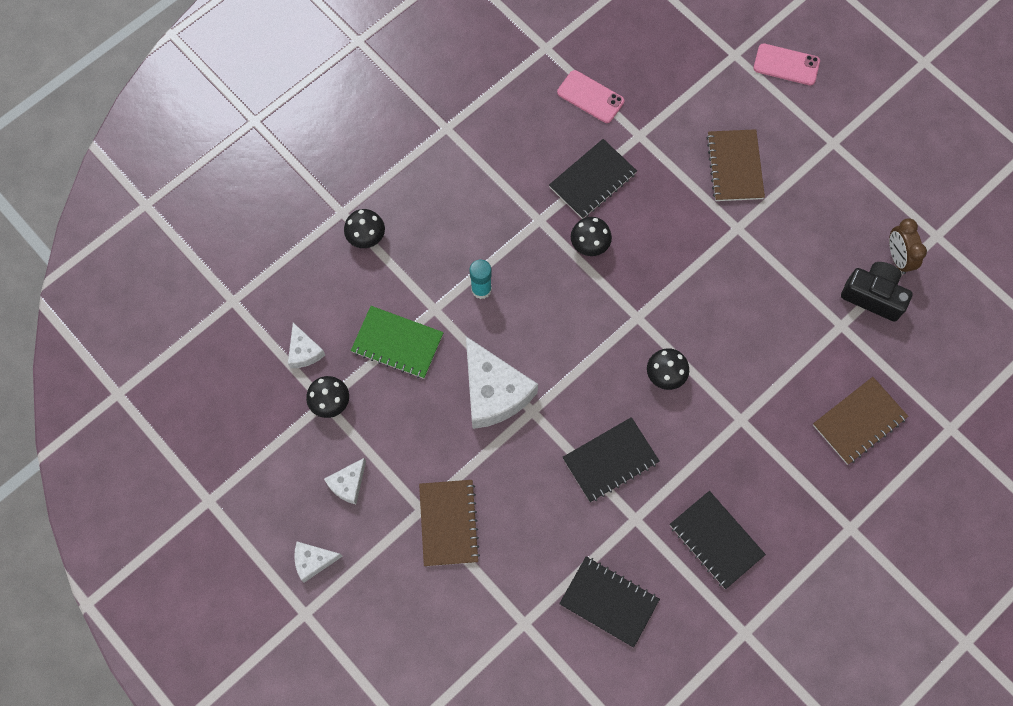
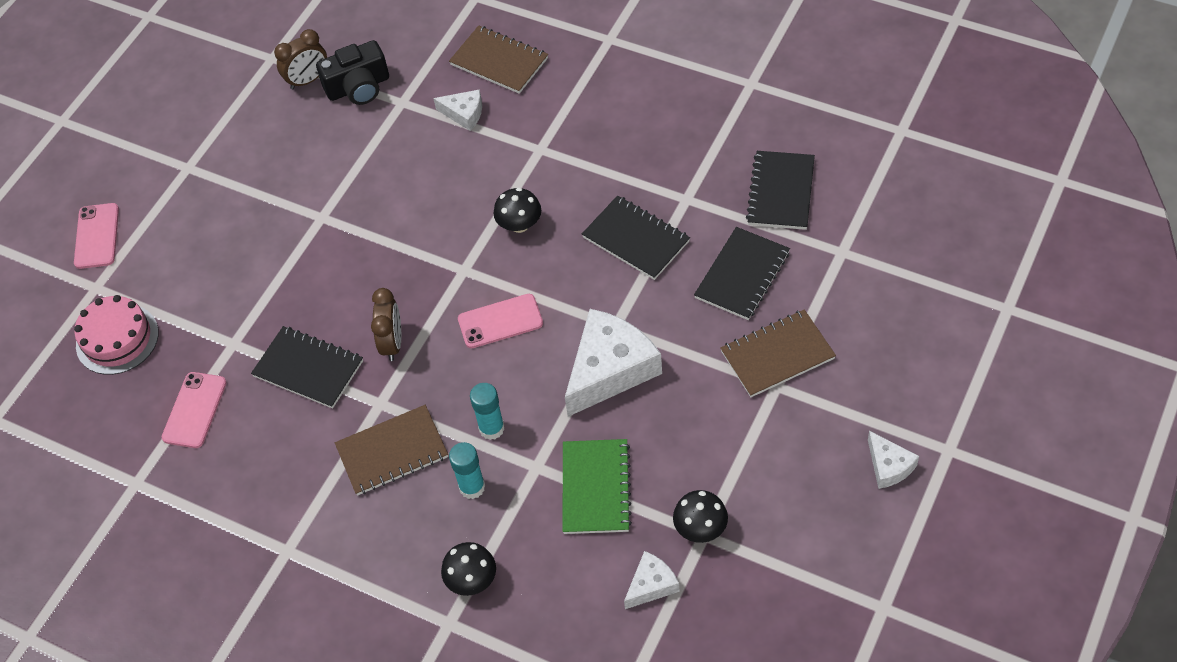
camera: 105 degrees left, 15 degrees down
white cheese [324,458,366,504] -> white cheese moved to [433,89,482,131]
black mushroom [571,217,612,256] -> brown clock [371,288,401,361]
black notebook [670,491,766,589] -> black notebook moved to [694,227,790,320]
brown notebook [706,129,765,201] -> brown notebook moved to [335,405,448,496]
black camera [841,262,913,322] -> black camera turned 120 degrees counterclockwise [316,40,389,105]
none -> pink cake [74,295,159,375]
none -> turquoise glue stick [449,442,485,499]
none -> pink phone [458,294,543,348]

